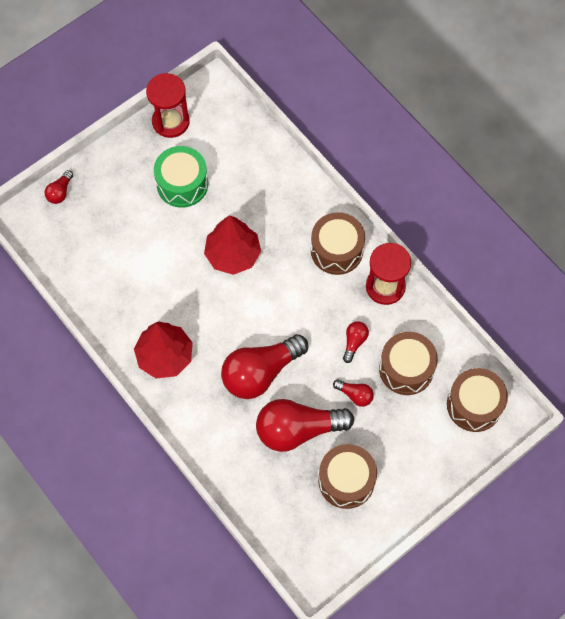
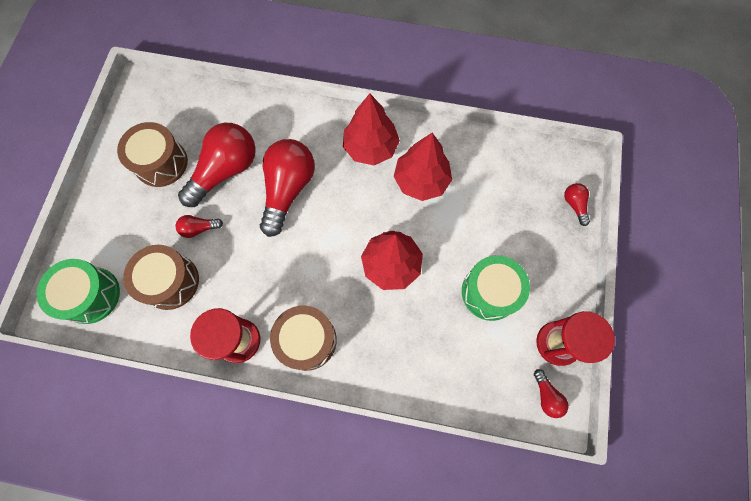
camera: 140 degrees right, 5 degrees up
red light bulb [343,321,369,363] -> red light bulb moved to [534,369,568,418]
brown drum [447,368,508,432] -> green drum [37,259,120,324]
none -> red tree [394,133,452,201]

